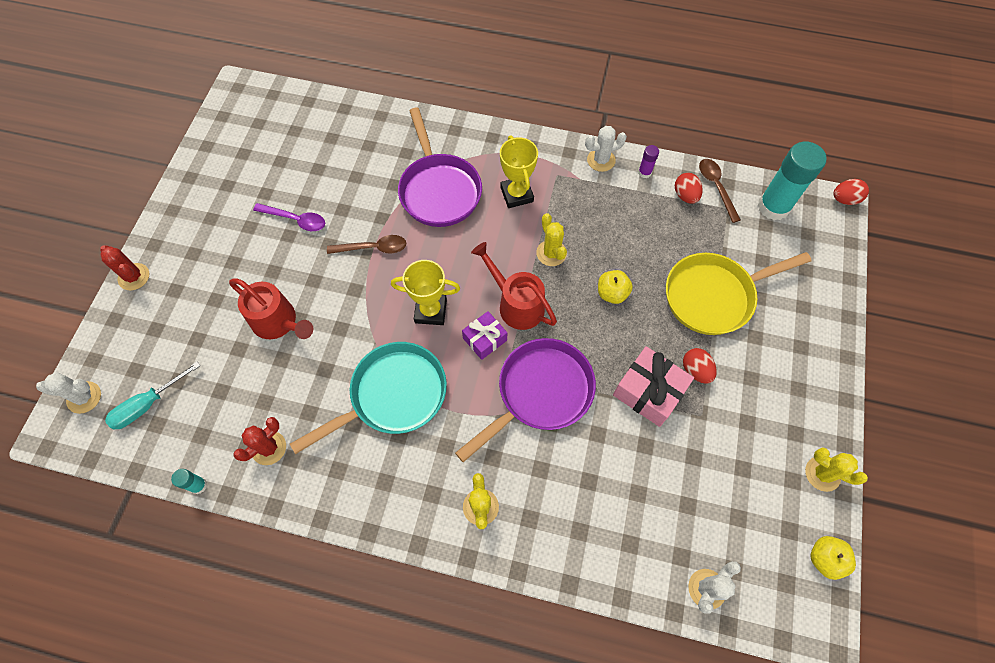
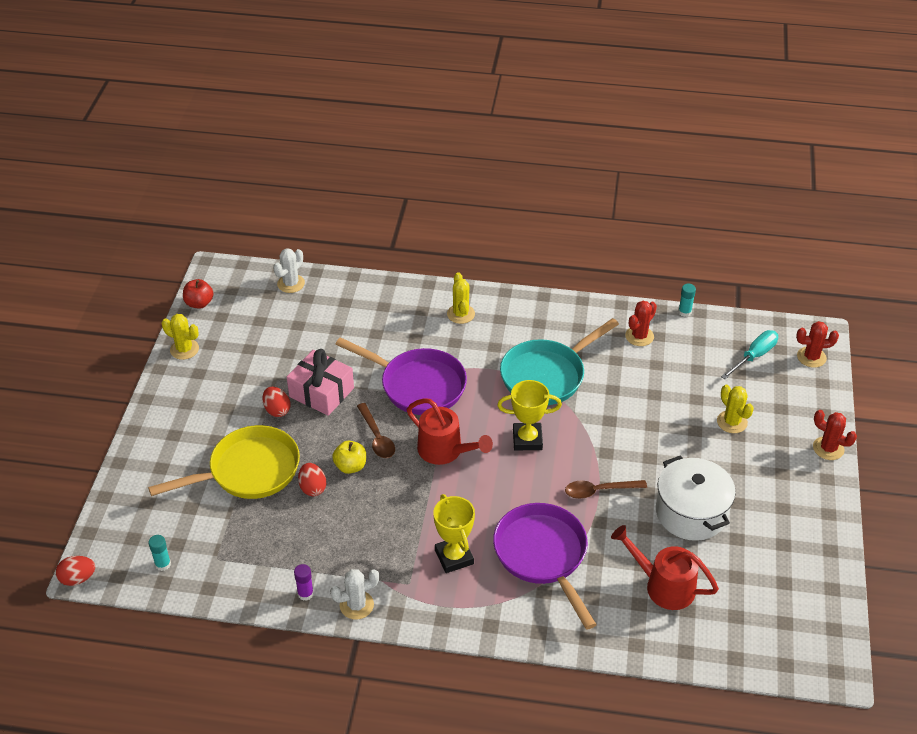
camera: 175 degrees right, 20 degrees down
white cactus [36,372,101,414] -> red cactus [796,321,839,368]
red watering can [229,278,313,339] -> red watering can moved to [611,525,719,610]
purple spoon [253,203,325,231] -> white pot [656,456,736,541]
purple pan [455,338,596,462] -> purple pan turned 105 degrees counterclockwise [336,337,467,415]
purple gift [462,311,507,360] -> none
yellow cactus [536,213,567,266] -> yellow cactus moved to [717,385,754,433]
red egg [675,173,703,204] -> red egg moved to [298,463,326,496]
brown spoon [699,159,741,223] -> brown spoon moved to [357,403,395,458]
turquoise glue stick [758,142,827,220] -> turquoise glue stick [148,535,171,571], size x0.44
yellow apple [811,536,856,580] -> red apple [183,279,213,309]

